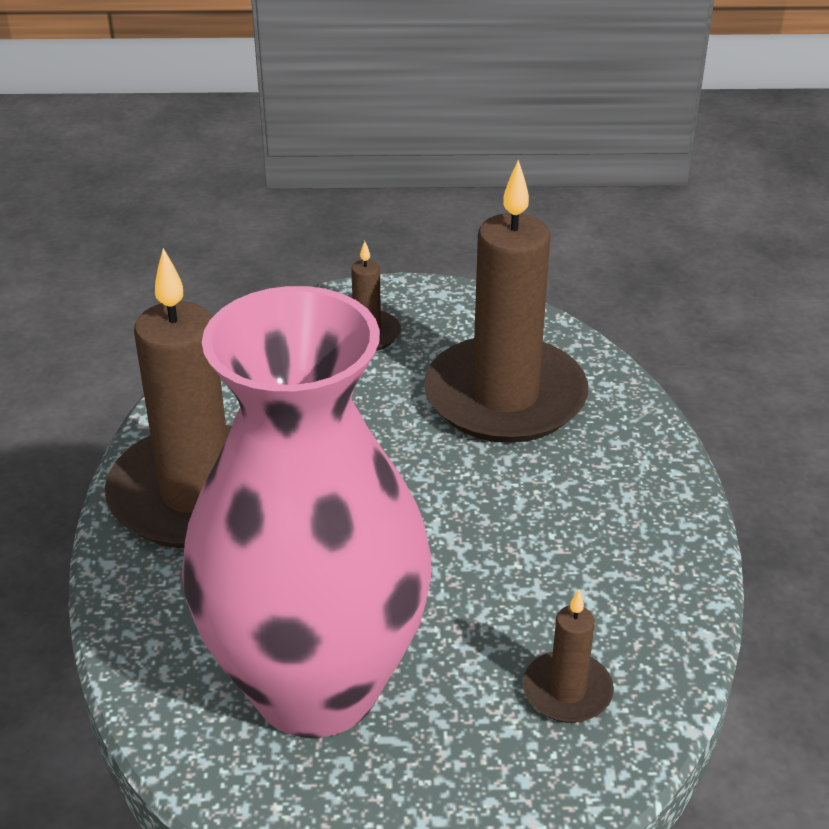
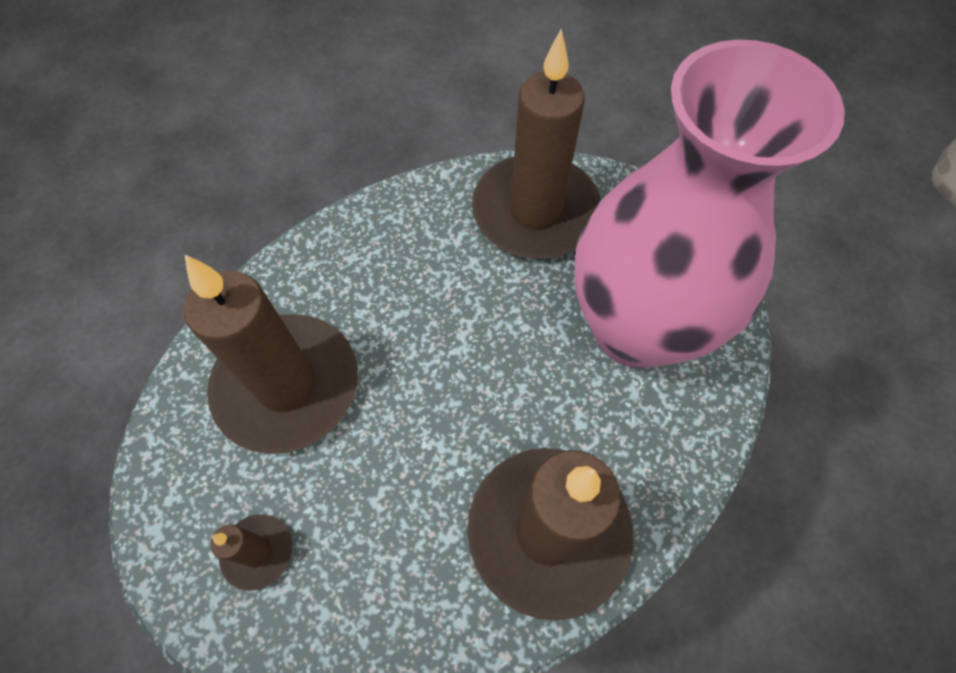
camera: 125 degrees left, 25 degrees up
brown candle [523,590,614,723] -> brown candle [472,29,601,259], size x2.28

